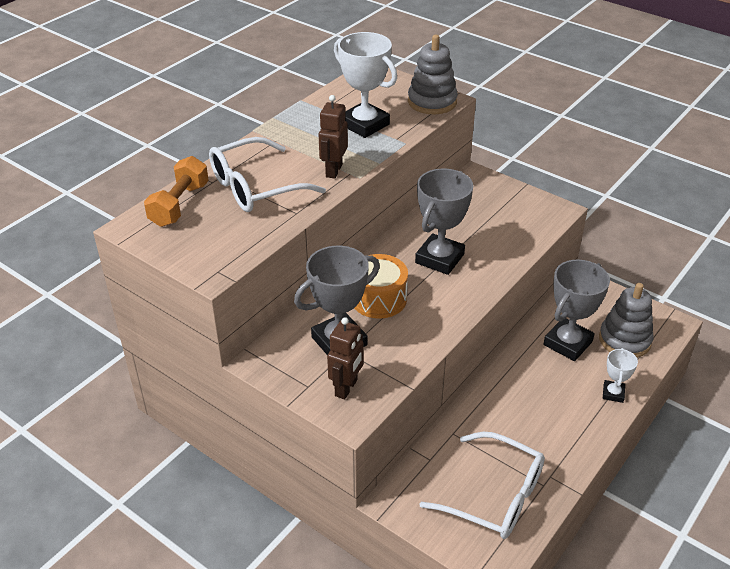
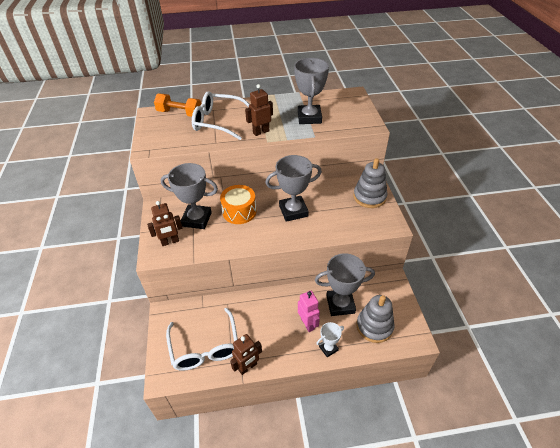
camera: 45 degrees right, 5 degrees up
orange dumbbell [144,156,209,227] -> orange dumbbell turned 45 degrees clockwise [154,94,201,117]
white trophy [334,32,397,138] -> grey trophy [294,58,329,124]
grey stacking toy [408,35,458,114] -> grey stacking toy moved to [353,158,387,208]
none -> brown robot [230,334,262,375]
none -> pink robot [298,291,320,332]

